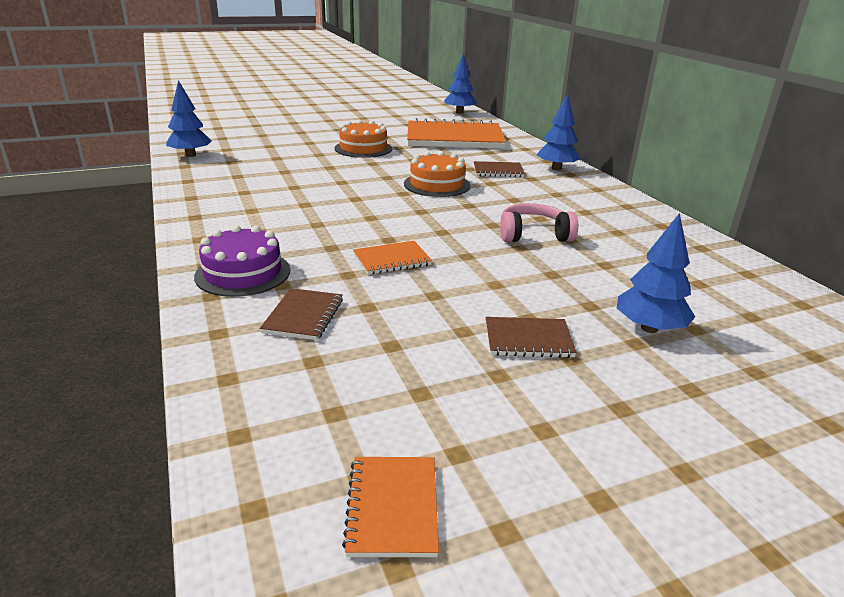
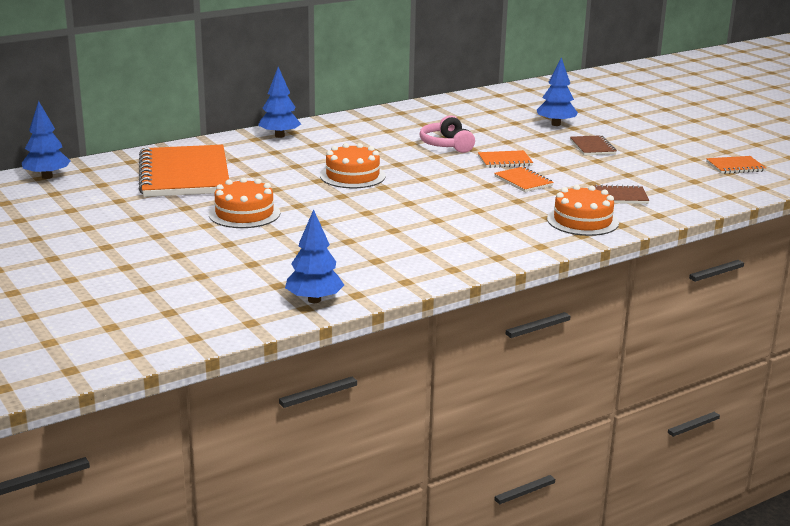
camera: 100 degrees left, 5 degrees down
purple cake [194,225,290,297] -> orange cake [547,185,619,236]
brown notebook [474,161,525,177] -> none
none -> orange notebook [478,150,533,168]

